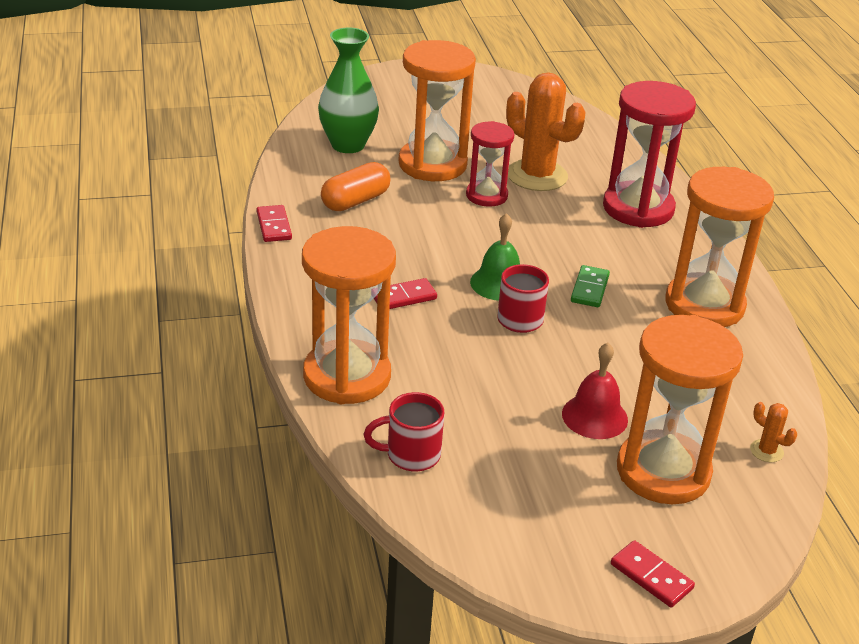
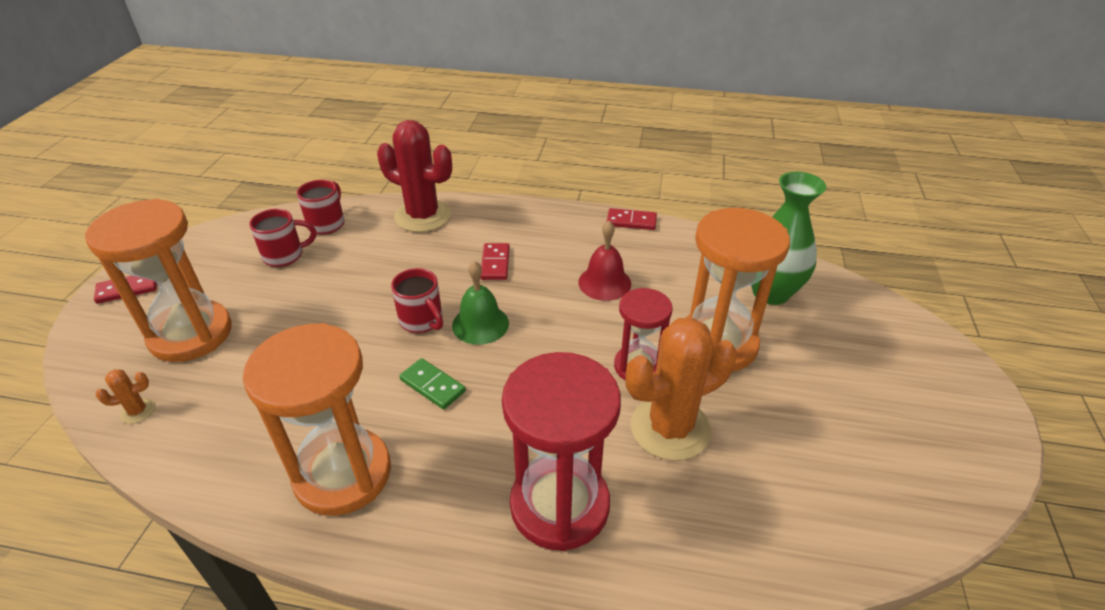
camera: 115 degrees right, 5 degrees up
orange hourglass [302,226,396,404] -> red cactus [377,120,452,232]
orange capsule [321,162,390,211] -> none
red bell [562,343,628,439] -> red bell moved to [578,221,631,301]
none -> red mug [249,209,316,267]

